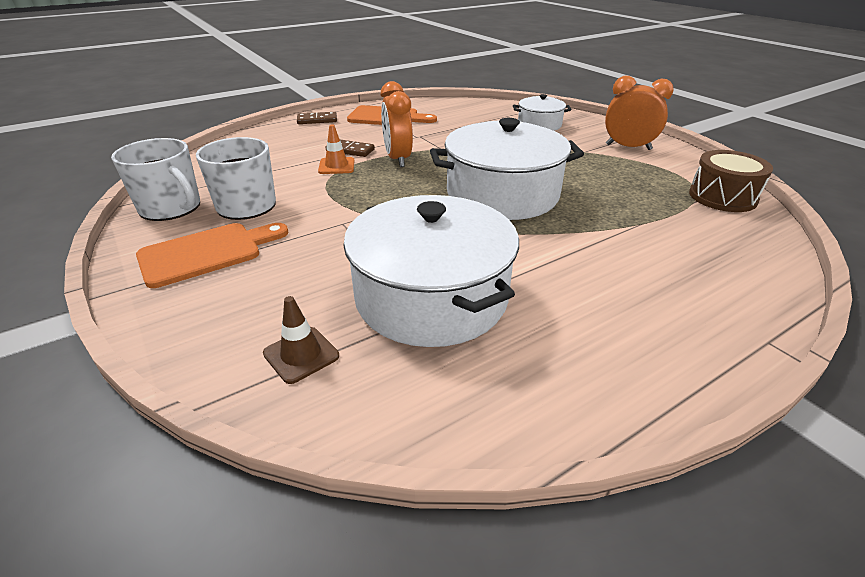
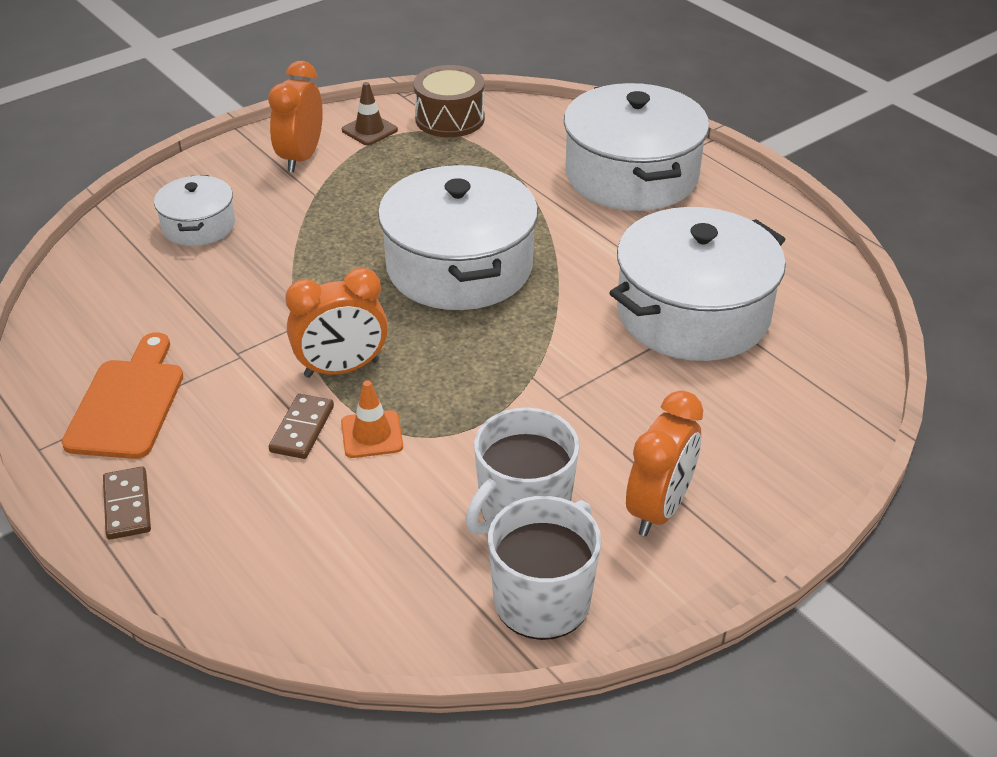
camera: 95 degrees left, 5 degrees up
orange cutting board [136,223,289,288] -> orange clock [626,391,703,536]
brown traffic cone [263,296,339,384] -> brown traffic cone moved to [342,82,398,145]
none -> white pot [564,83,709,211]

